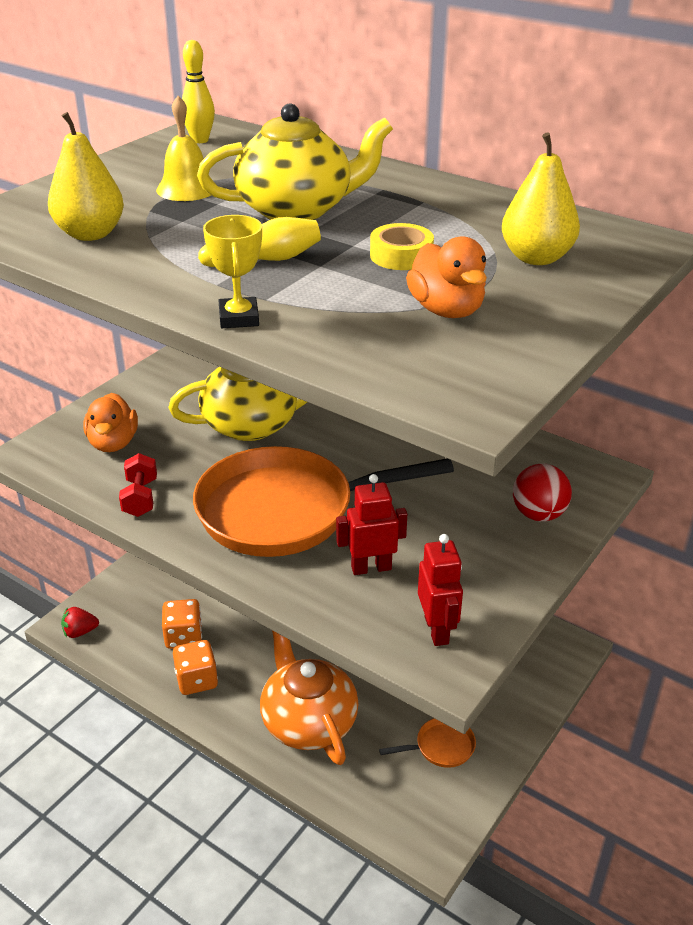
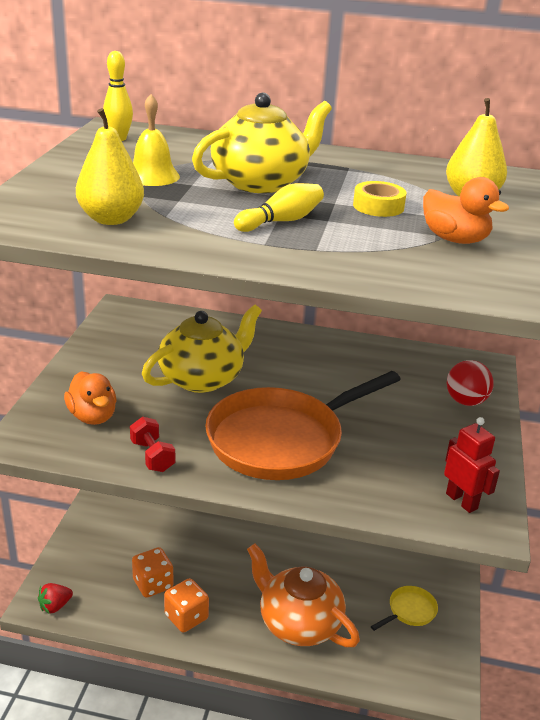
camera: 25 degrees left, 5 degrees down
yellow trophy [203,215,262,328] -> none
red robot [336,474,407,575] -> none
orange pan [379,718,476,768] -> yellow pan [371,586,438,631]

